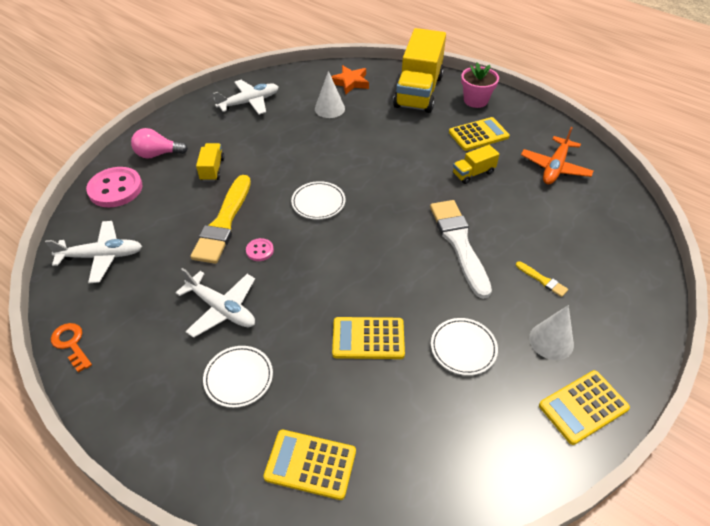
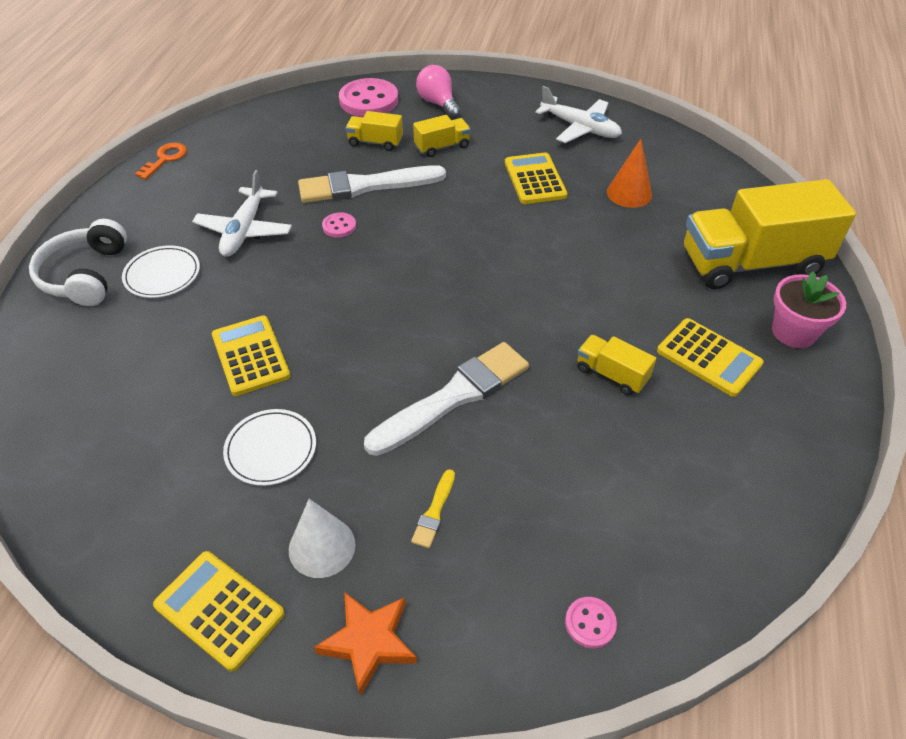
camera: 65 degrees right, 0 degrees up
white plane [45,221,142,283] -> none
yellow brush [191,175,251,264] -> white brush [298,165,446,203]
yellow calculator [263,430,356,500] -> yellow calculator moved to [505,153,568,204]
white plate [291,181,345,220] -> none
white cone [315,71,345,118] -> orange cone [607,139,652,208]
orange star [331,65,369,94] -> orange star moved to [314,592,417,696]
orange plane [521,127,594,184] -> none
none -> white headphones [29,219,127,306]
none -> yellow truck [346,111,403,151]
none -> pink button [565,597,617,648]

